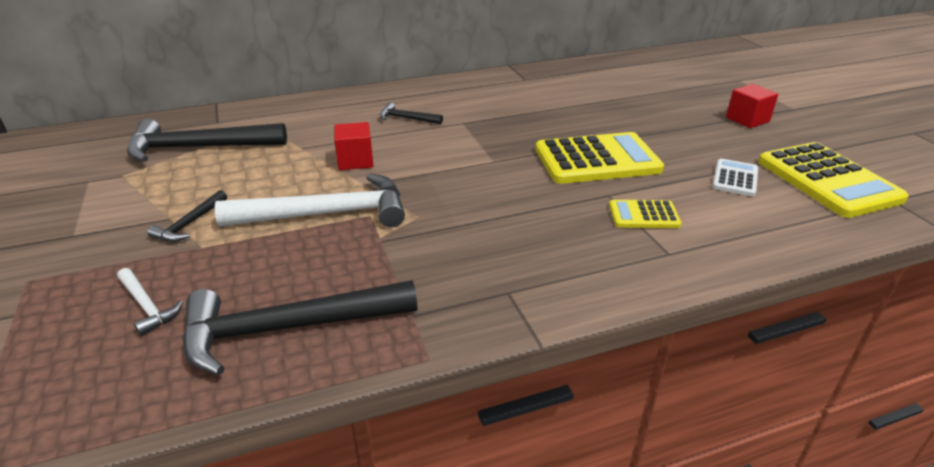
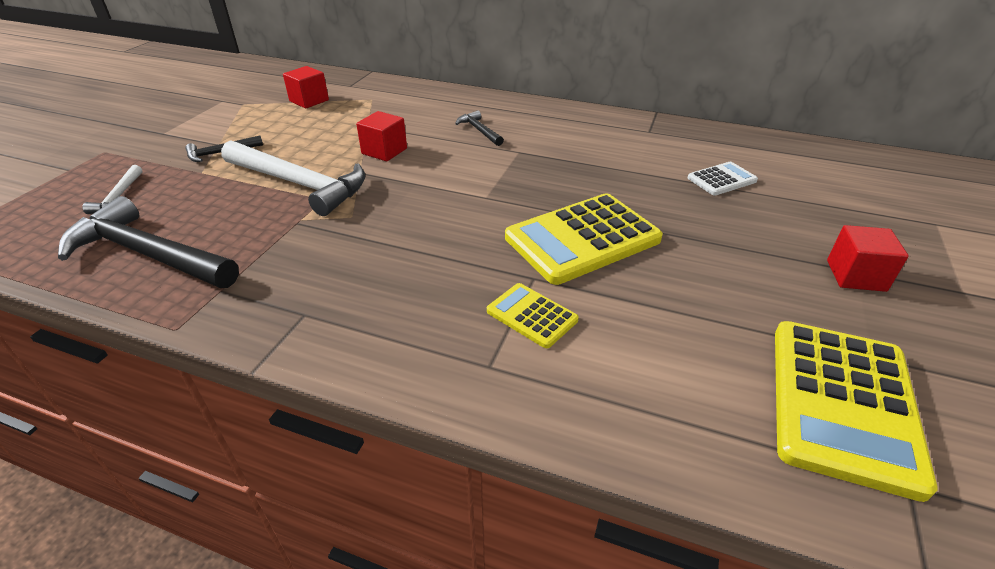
camera: 40 degrees right, 5 degrees up
black hammer [127,119,287,162] -> red cube [283,66,329,109]
yellow calculator [535,132,664,184] -> yellow calculator turned 120 degrees clockwise [505,193,663,285]
white calculator [712,159,758,196] -> white calculator moved to [688,162,758,195]

